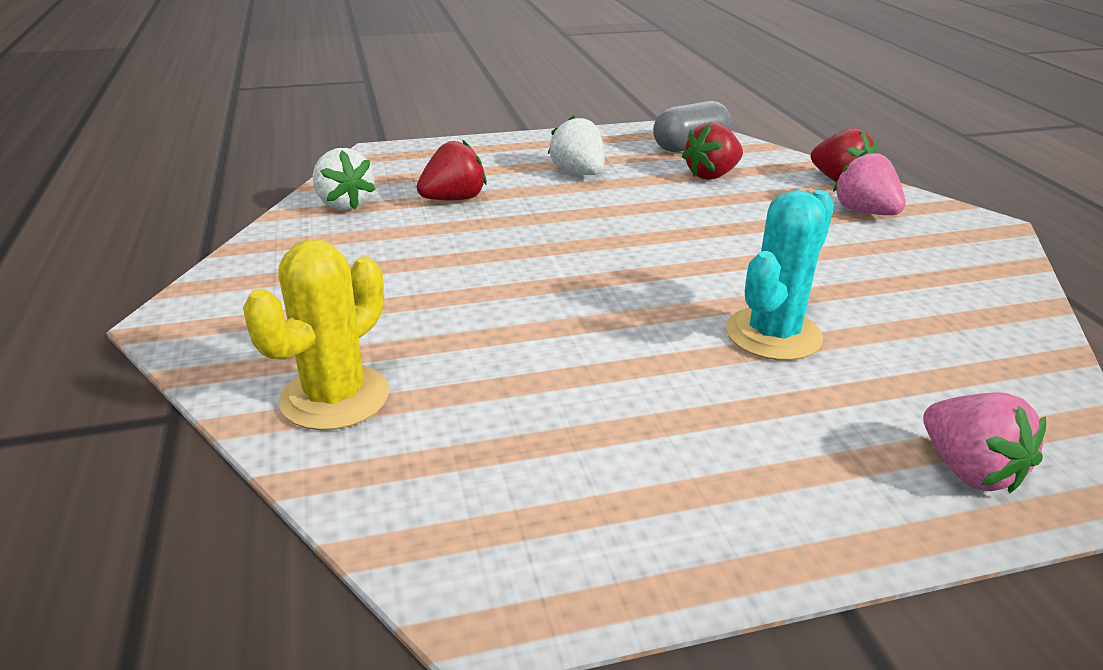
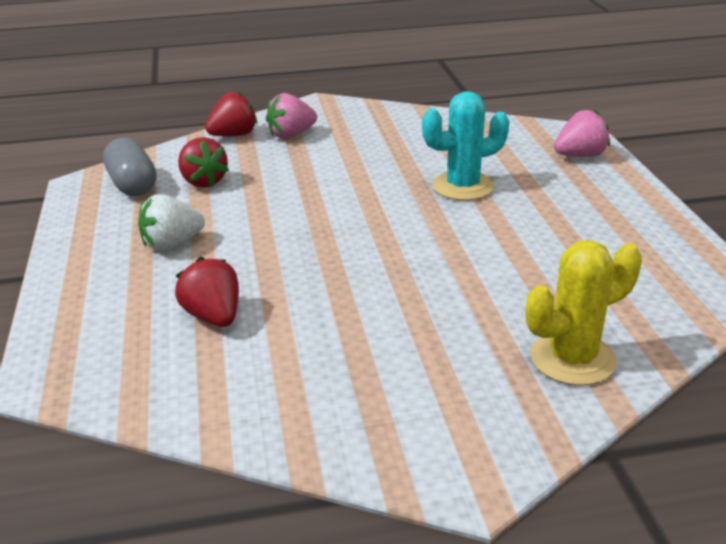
camera: 85 degrees left, 0 degrees up
yellow cactus [243,239,389,430] -> yellow cactus turned 60 degrees counterclockwise [526,240,642,386]
white strawberry [313,148,376,210] -> none
turquoise cactus [726,190,834,361] -> turquoise cactus turned 60 degrees counterclockwise [422,91,509,201]

